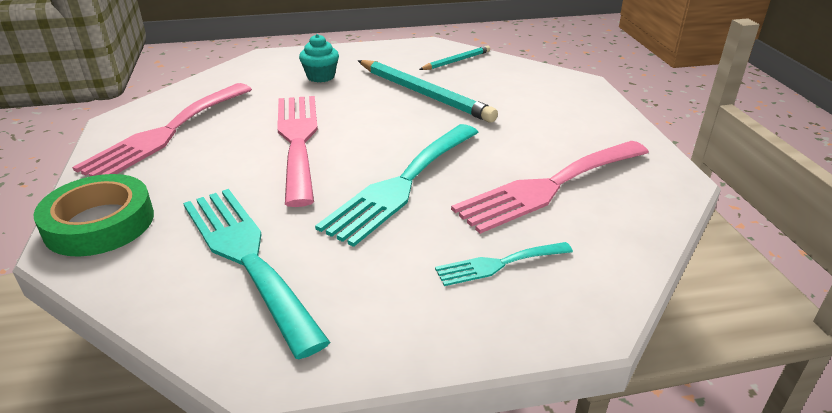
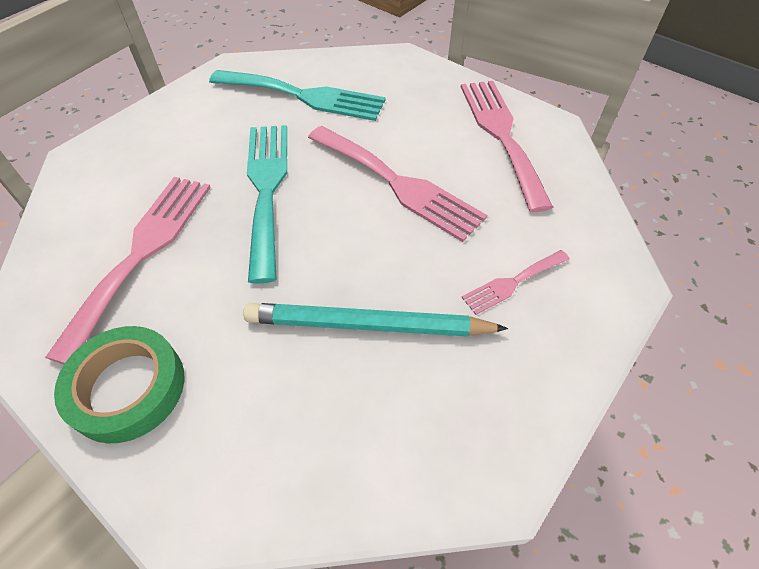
camera: 140 degrees right, 20 degrees up
green tape [33,174,154,257] -> green tape moved to [54,326,184,443]
turquoise cupcake [299,34,339,83] -> pink fork [462,250,570,315]
turquoise pencil [419,45,490,70] -> none
turquoise fork [435,242,573,286] -> none

